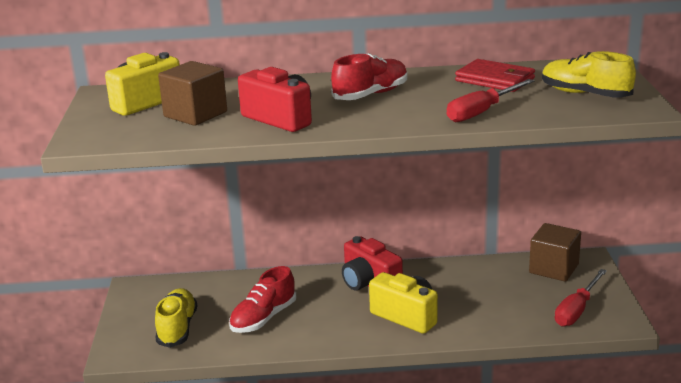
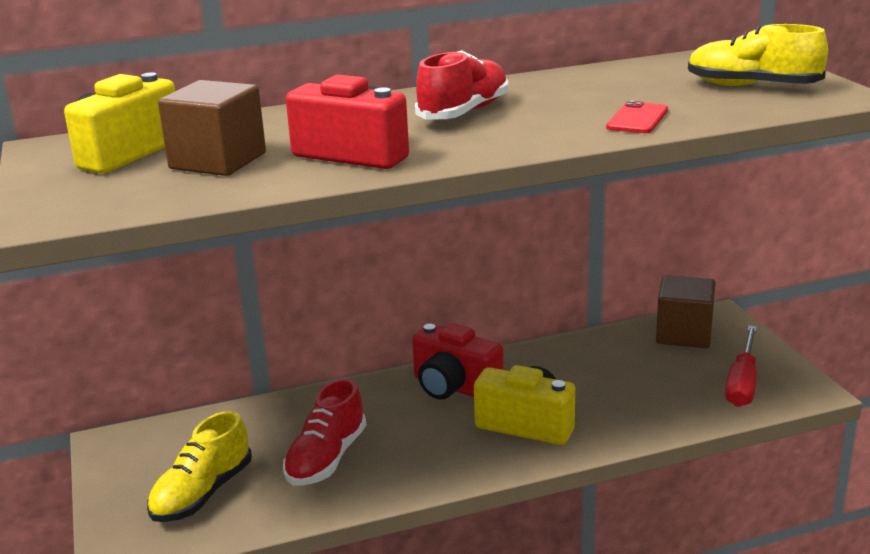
camera: 15 degrees left, 0 degrees up
yellow shoe [155,288,197,348] -> yellow shoe turned 135 degrees counterclockwise [147,411,252,522]
red screwdriver [447,79,534,122] -> red phone [606,101,668,133]
red wallet [455,59,535,92] -> none

